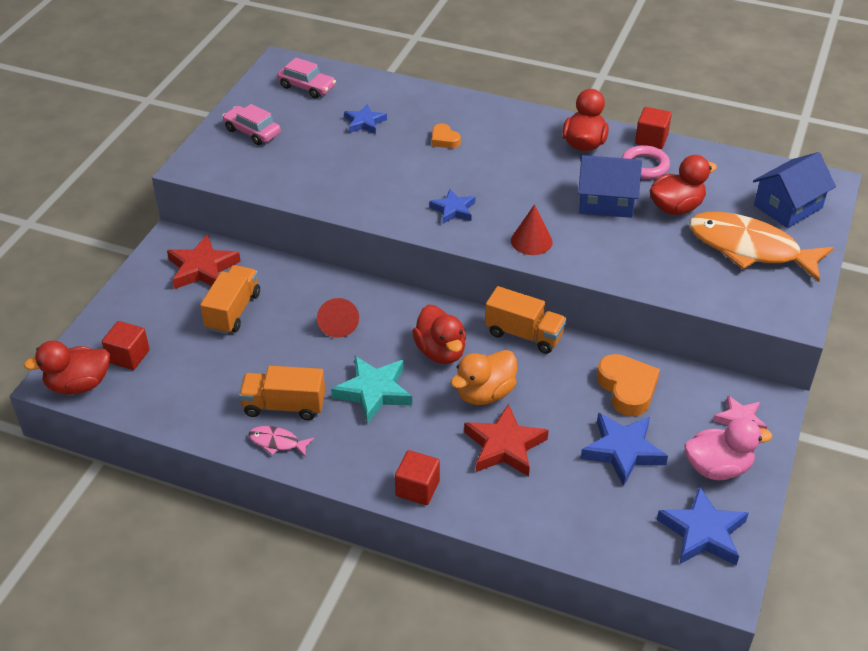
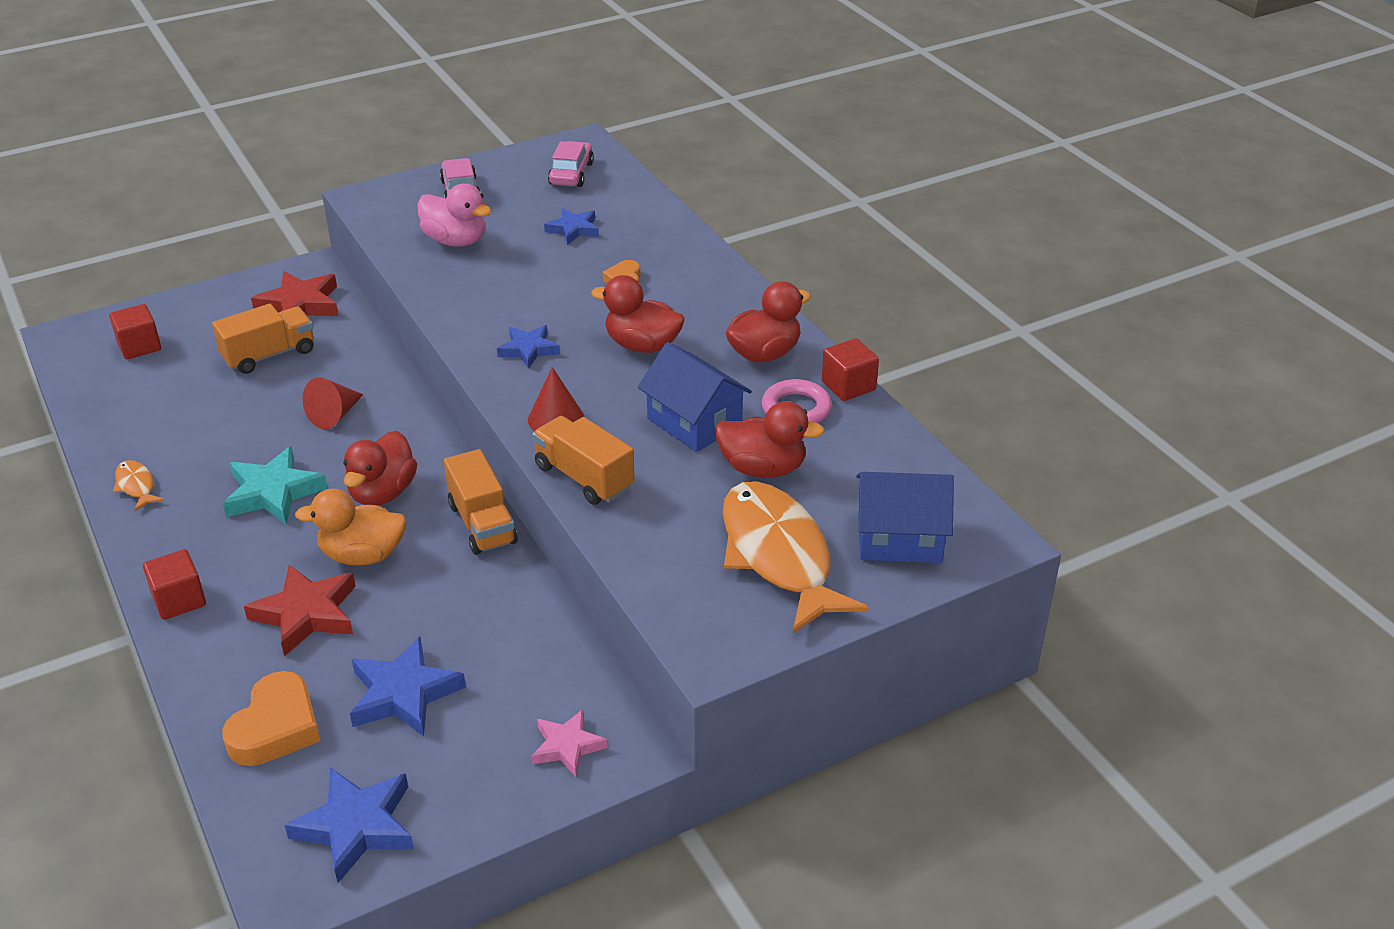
camera: 40 degrees right, 5 degrees down
red duck [24,341,110,395] -> red duck moved to [591,275,685,353]
orange truck [239,366,325,420] -> orange truck moved to [532,416,634,505]
pink fish [248,426,314,457] -> orange fish [113,460,164,511]
pink car [277,58,336,98] -> pink car turned 150 degrees counterclockwise [548,141,594,187]
orange heart [597,354,660,416] -> orange heart moved to [222,671,320,766]
pink duck [684,418,772,480] -> pink duck moved to [417,183,491,247]

